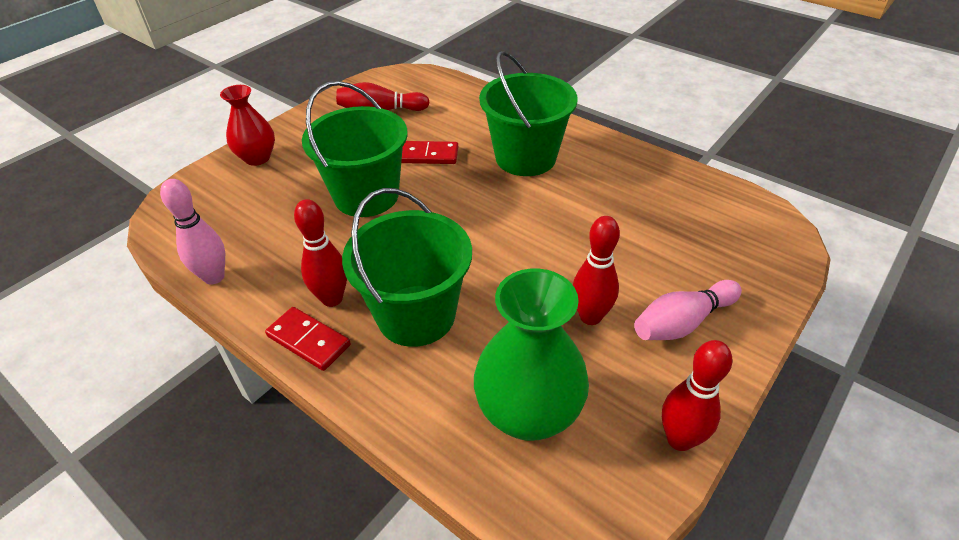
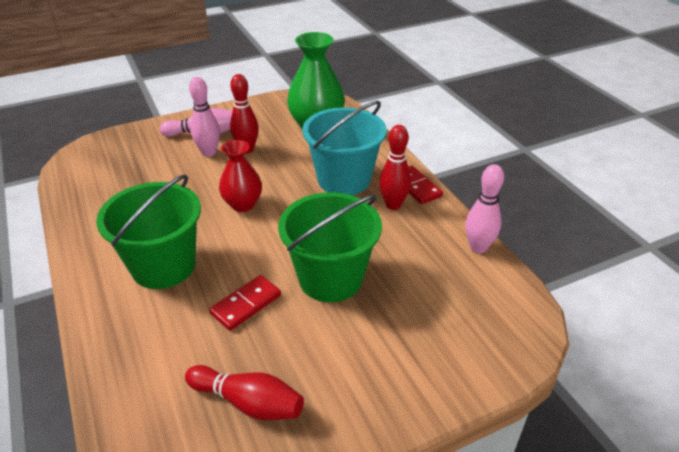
camera: 155 degrees left, 5 degrees down
red vase [220,85,275,166] -> red vase moved to [219,140,262,212]
green bucket [342,188,472,347] -> turquoise bucket [302,101,387,195]
red domino [401,141,458,164] -> red domino turned 75 degrees counterclockwise [209,275,281,331]
red bowling pin [662,340,732,451] -> none
none -> pink bowling pin [189,77,220,157]

